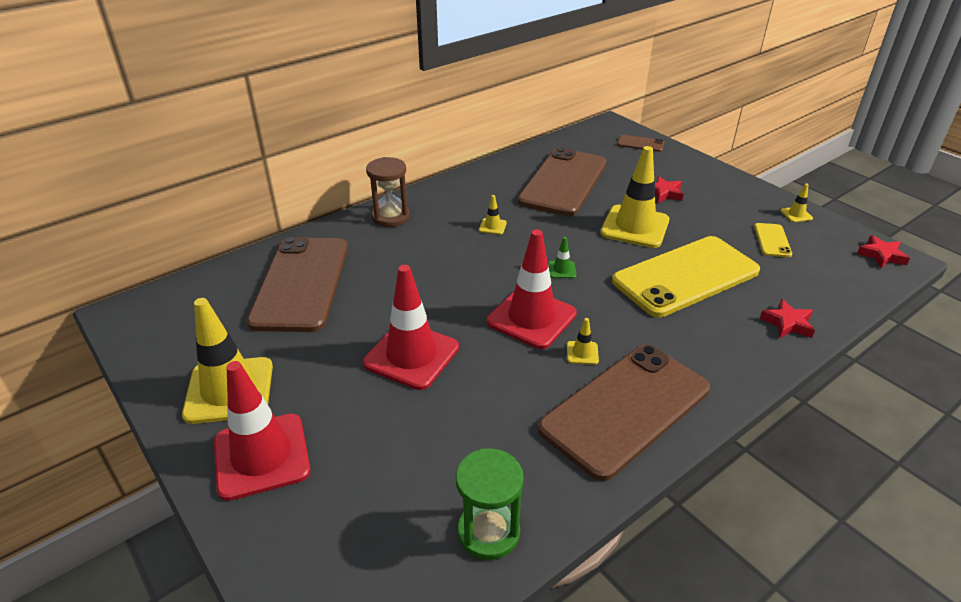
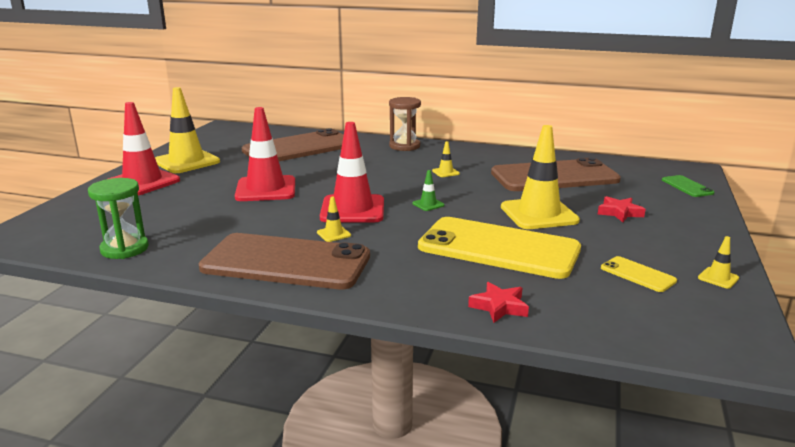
camera: 55 degrees right, 15 degrees down
brown phone [617,135,664,152] -> green phone [662,175,714,197]
yellow phone [754,223,792,257] -> yellow phone turned 75 degrees clockwise [601,256,677,292]
red star [857,235,910,268] -> none

